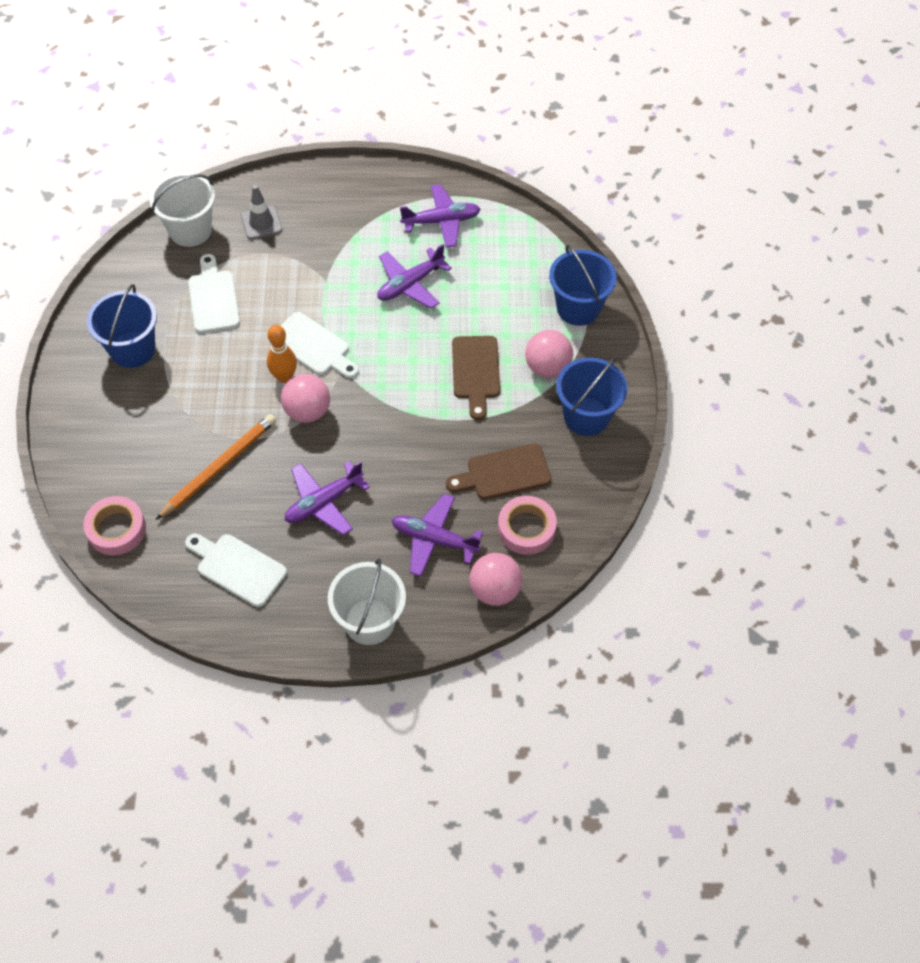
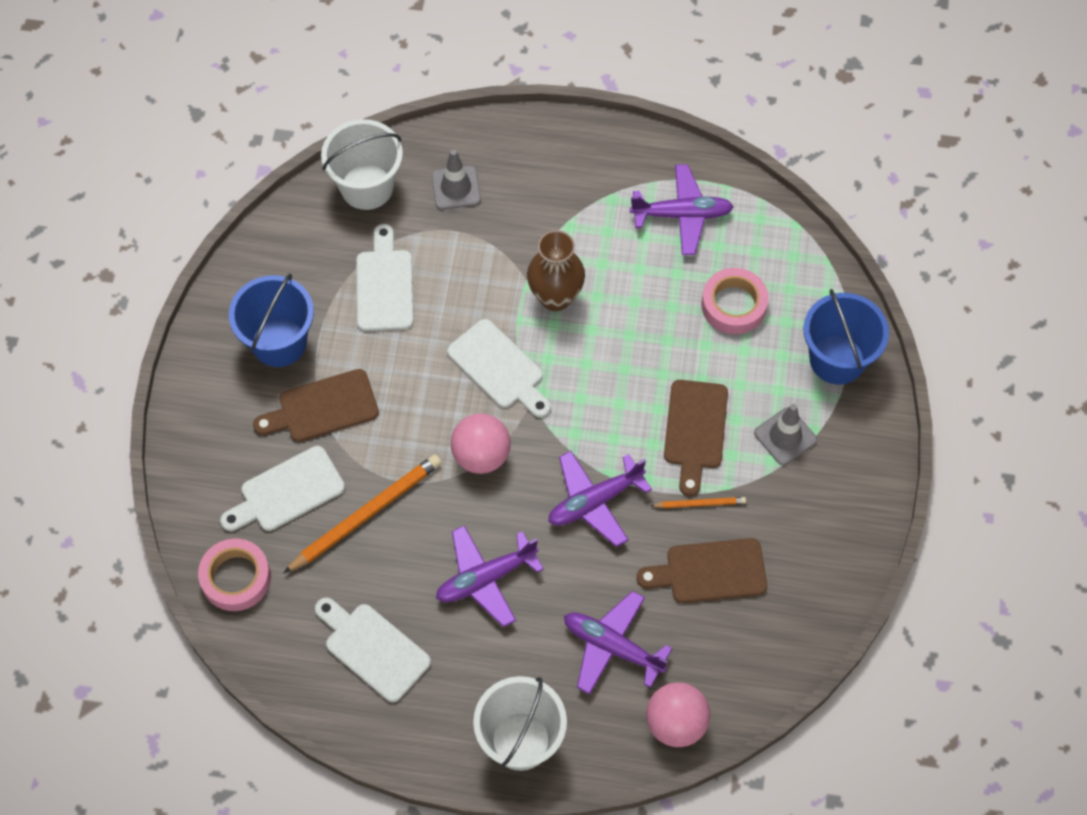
camera: 10 degrees right, 5 degrees up
orange bowling pin [267,325,297,383] -> none
purple plane [377,244,452,309] -> purple plane moved to [548,451,652,547]
pink tape [498,496,557,555] -> pink tape moved to [701,268,769,334]
pink ball [525,330,573,378] -> grey traffic cone [754,404,817,465]
blue bucket [556,357,627,436] -> none
none -> white cutting board [220,446,345,531]
none -> brown cutting board [253,369,379,442]
none -> brown vase [527,230,585,311]
none -> orange pencil [650,497,746,508]

